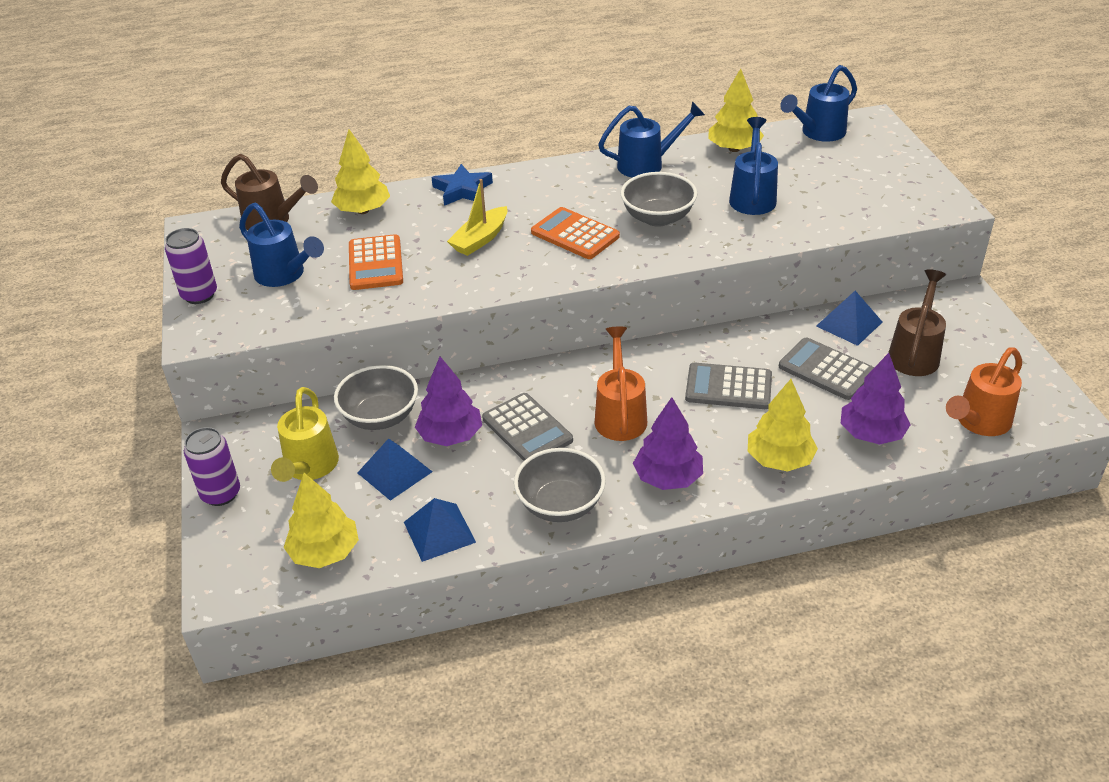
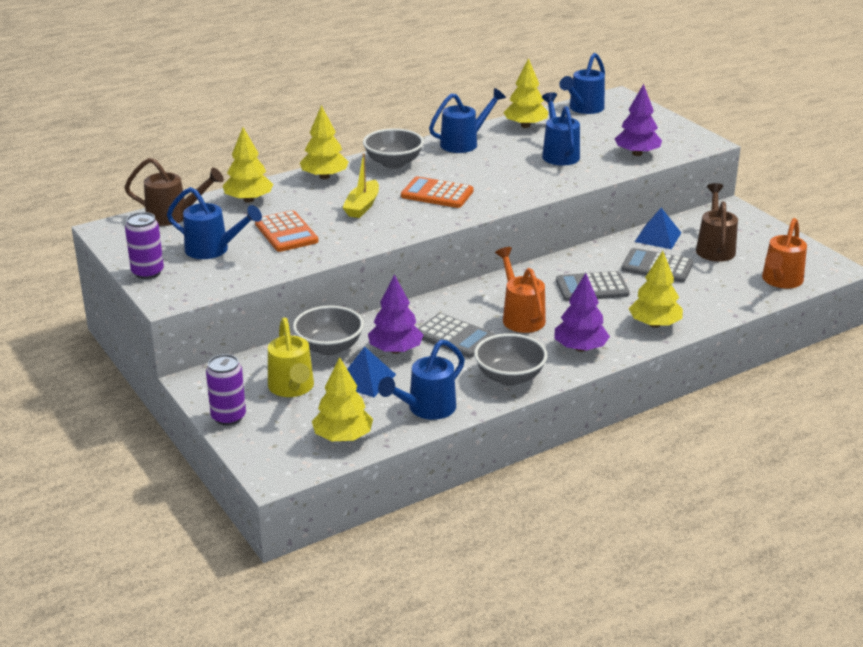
camera: 20 degrees left, 10 degrees down
blue pyramid [404,498,476,562] -> blue watering can [378,340,465,420]
blue star [431,164,493,206] -> yellow tree [300,105,348,179]
grey bowl [620,172,697,227] -> grey bowl moved to [363,128,424,168]
purple tree [841,353,911,445] -> purple tree moved to [615,84,662,156]

